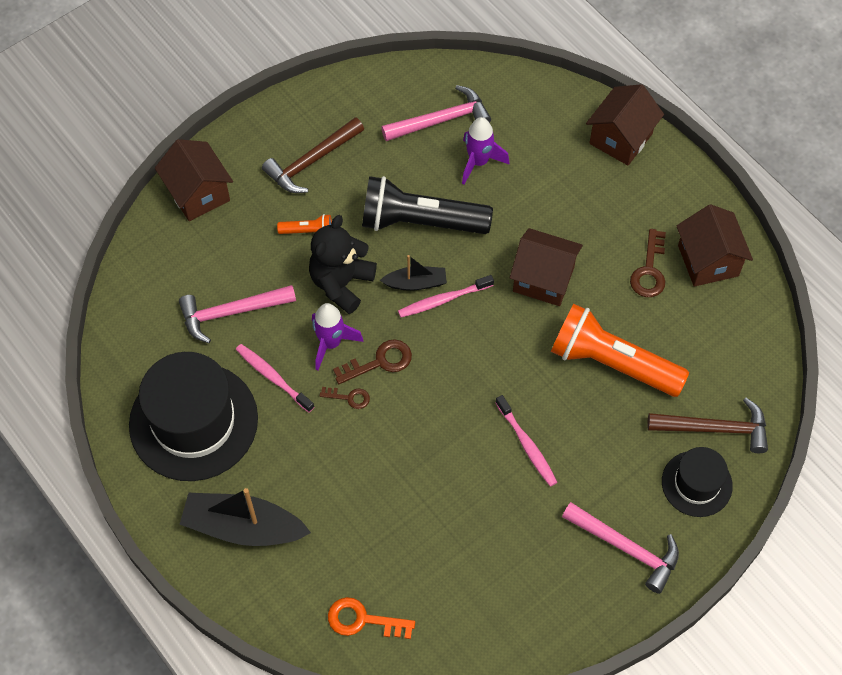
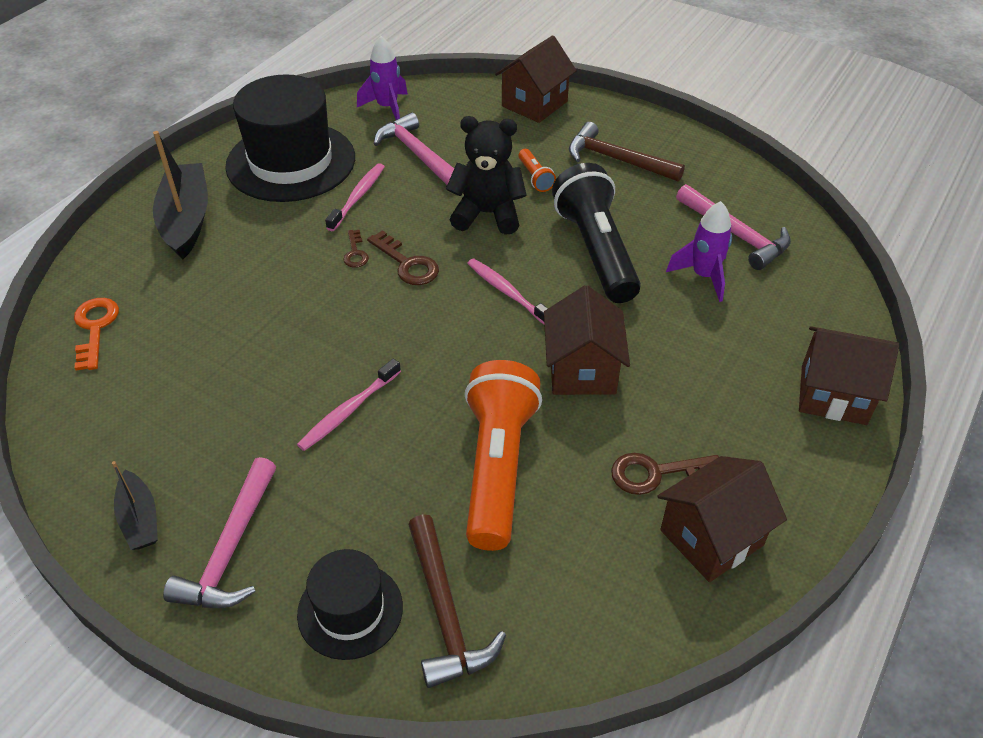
camera: 70 degrees right, 15 degrees down
purple rocket [312,303,363,370] -> purple rocket moved to [357,36,408,120]
black boat [380,255,447,291] -> black boat moved to [112,461,158,550]

